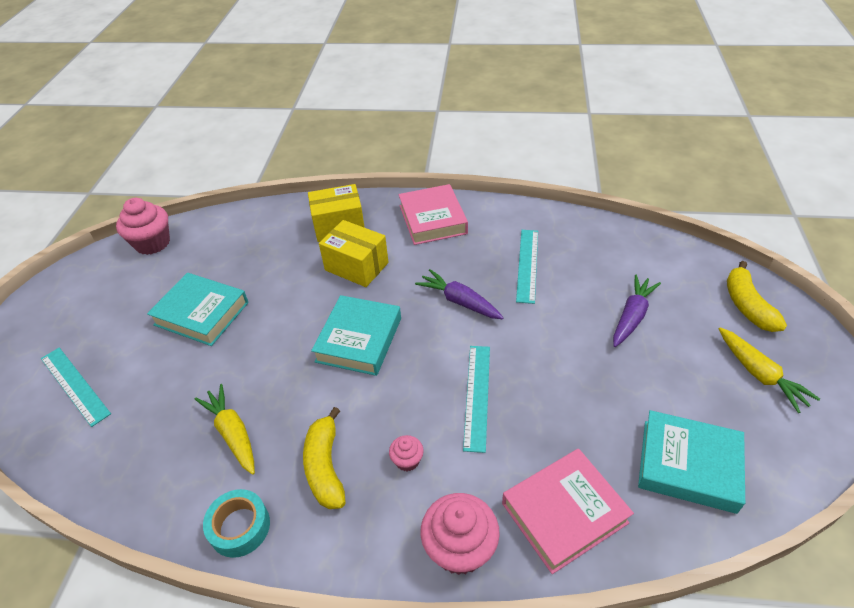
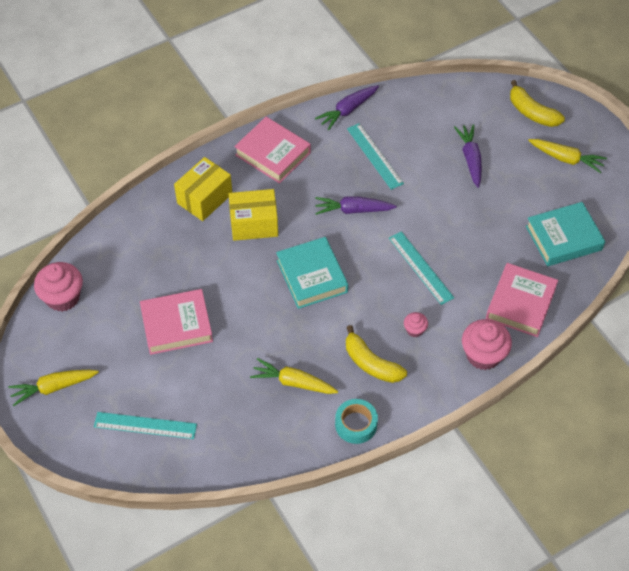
camera: 40 degrees left, 10 degrees up
turquoise book [147,273,249,346] -> pink book [140,289,213,355]
none -> yellow carrot [8,370,99,406]
none -> purple carrot [315,85,379,130]

